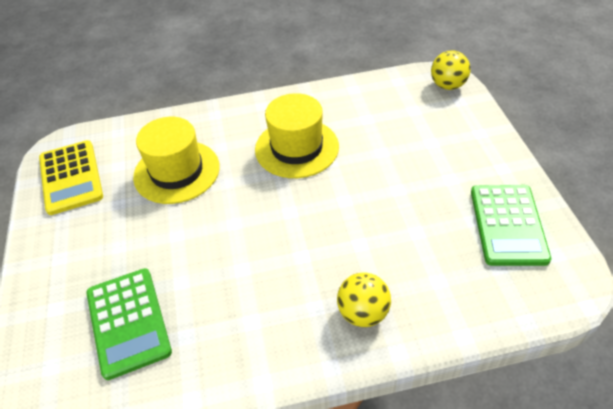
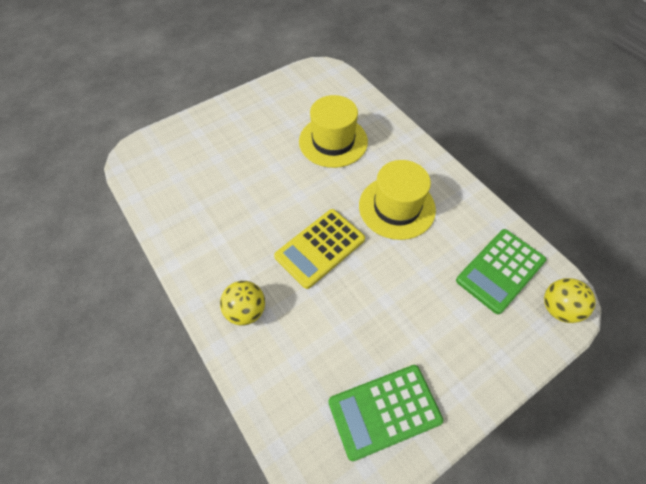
camera: 65 degrees right, 10 degrees up
yellow calculator [39,140,103,215] -> yellow calculator moved to [274,209,365,289]
green calculator [86,268,172,380] -> green calculator moved to [456,229,546,314]

